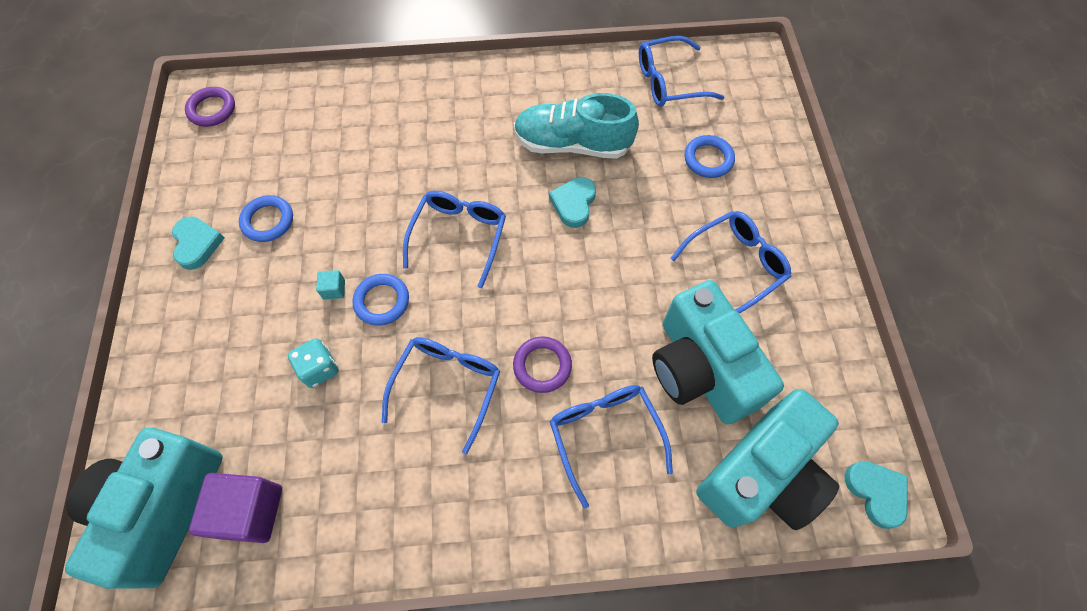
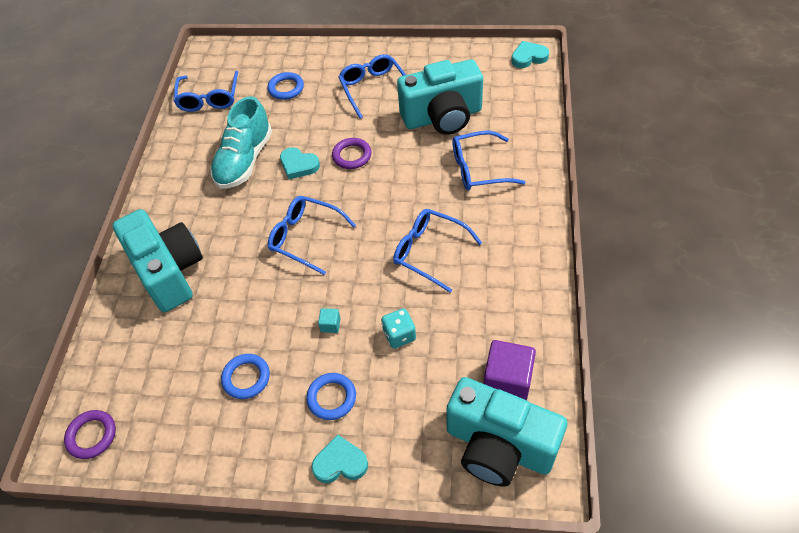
camera: 75 degrees left, 10 degrees down
turquoise heart [172,217,224,270] -> turquoise heart moved to [312,434,368,483]
blue ring [352,274,409,325] -> blue ring moved to [306,373,356,420]
purple ring [513,337,572,393] -> purple ring moved to [332,138,371,169]
turquoise camera [696,389,839,530] -> turquoise camera moved to [112,209,203,312]

